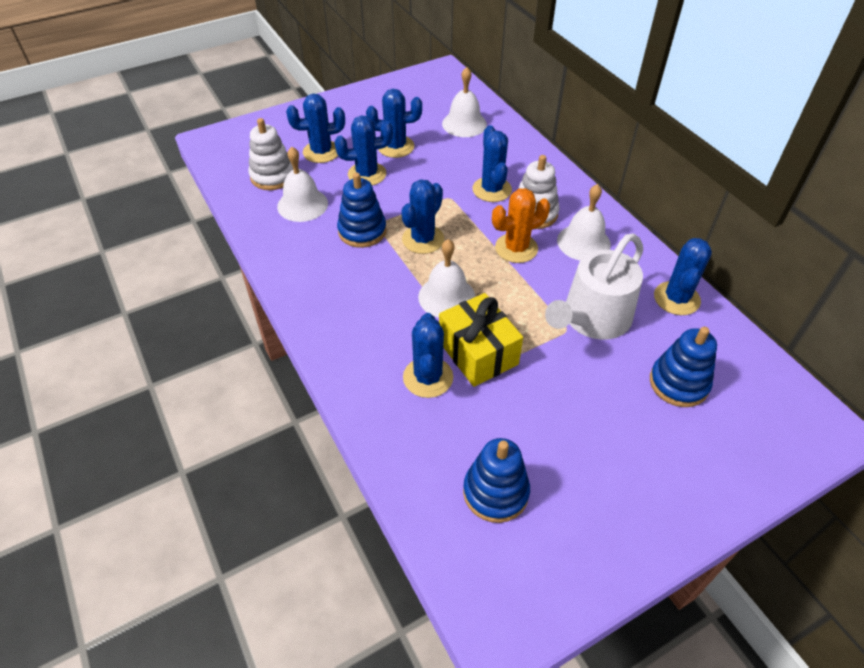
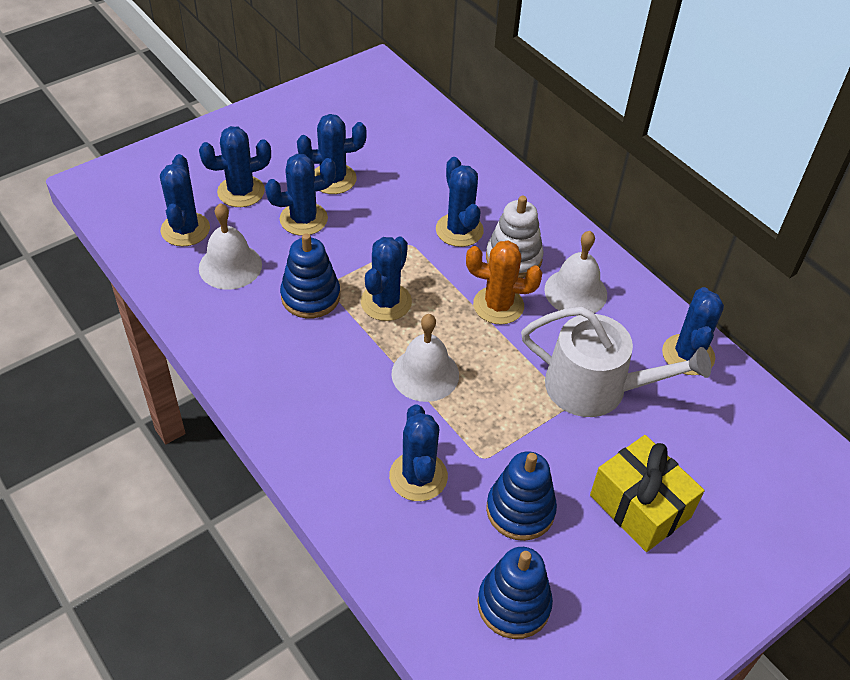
camera: 10 degrees left, 0 degrees up
white stacking toy [248,118,293,190] -> blue cactus [160,154,210,247]
yellow gift [439,293,523,387] -> yellow gift moved to [590,435,705,552]
white bell [442,67,487,137] -> none
orange cactus [492,188,550,263] -> orange cactus turned 45 degrees clockwise [466,240,543,325]
white watering can [545,233,643,340] -> white watering can turned 105 degrees counterclockwise [521,307,711,417]
blue stacking toy [650,327,717,407] -> blue stacking toy moved to [486,451,557,541]

